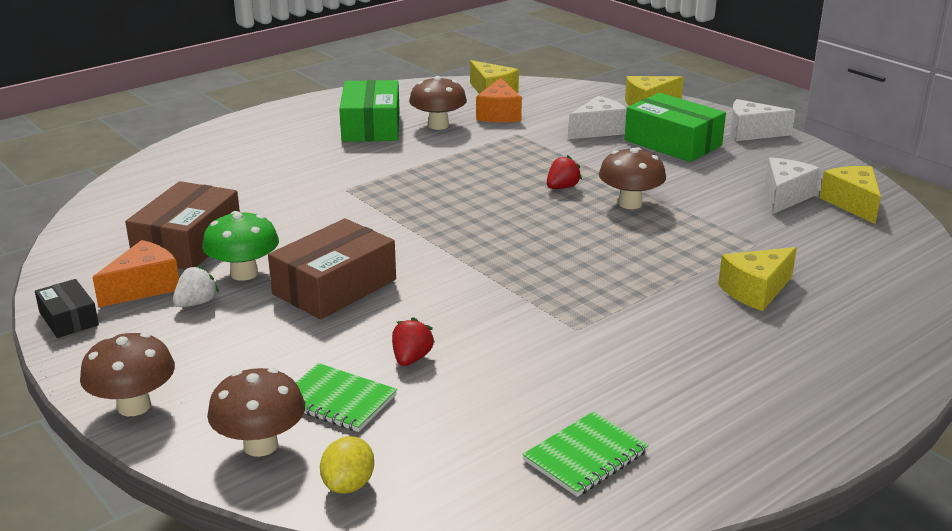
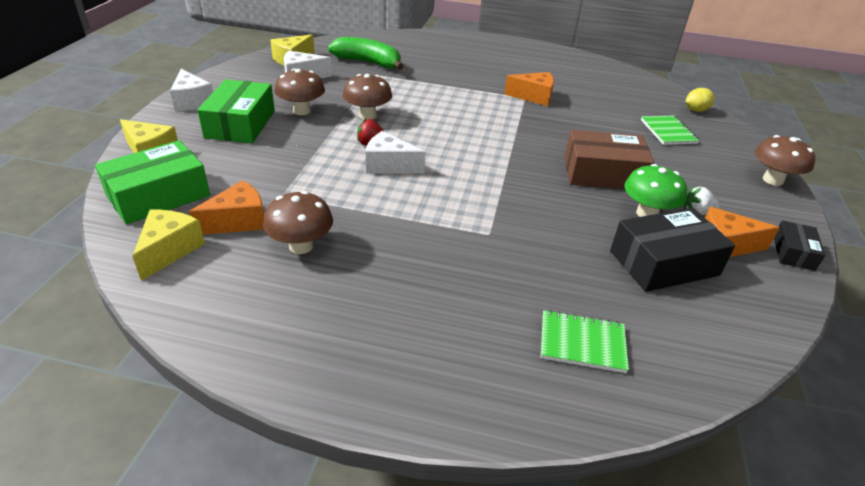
camera: 130 degrees left, 10 degrees up
brown box [125,181,240,270] -> black box [610,208,735,292]
brown mushroom [207,368,305,457] -> brown mushroom moved to [275,69,325,115]
green box [339,80,400,142] -> green box moved to [95,140,210,225]
red strawberry [392,317,435,366] -> none
green notebook [522,412,649,497] -> green notebook moved to [541,310,629,373]
white cheese [568,96,627,139] -> white cheese moved to [366,131,426,174]
yellow cheese [718,247,797,311] -> none
none -> green banana [328,37,404,70]
none -> orange cheese [504,72,554,106]

